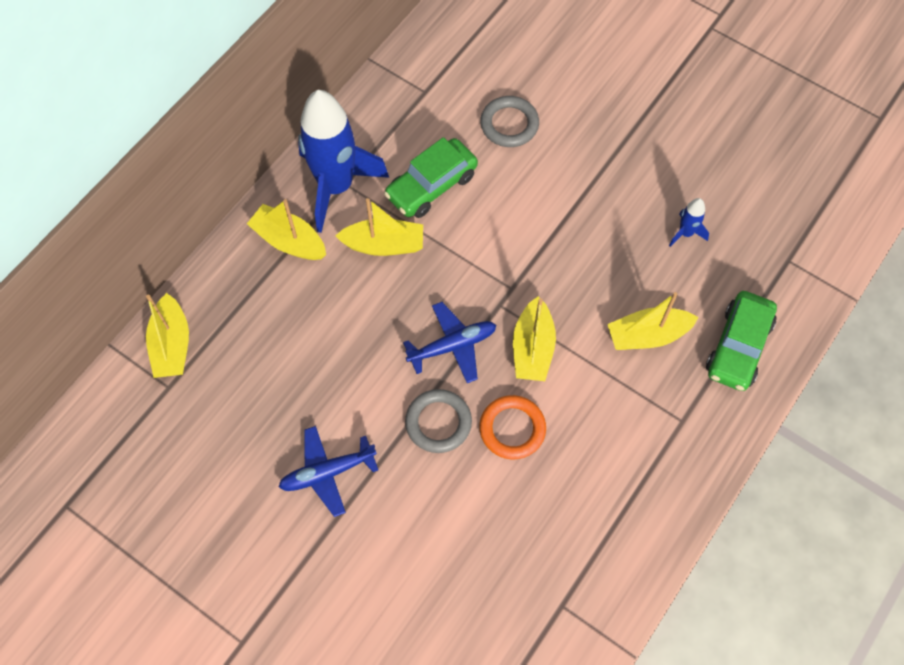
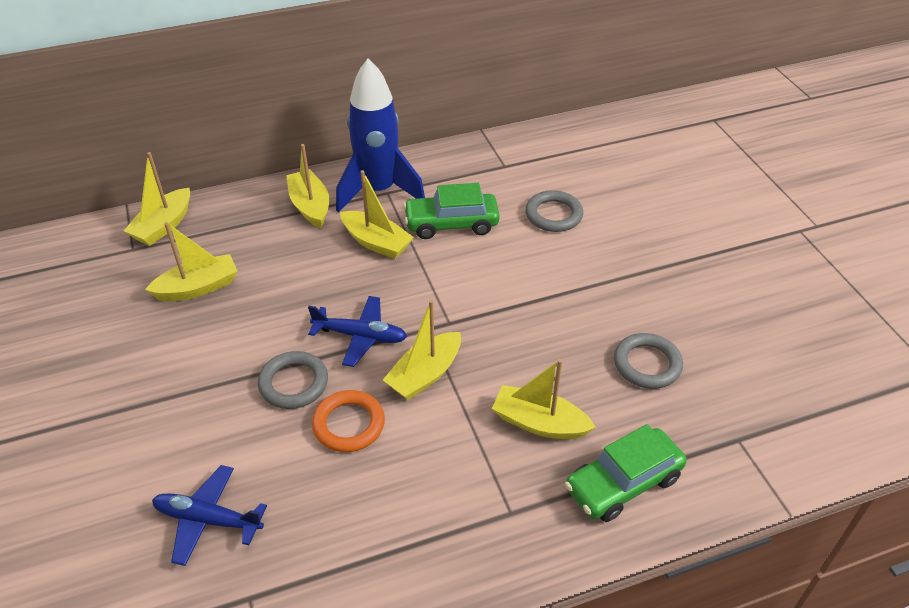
camera: 35 degrees right, 20 degrees down
blue plane [279,426,378,517] -> blue plane moved to [152,465,267,566]
blue rocket [669,198,709,247] -> grey ring [614,333,683,389]
none -> yellow boat [145,222,237,301]

